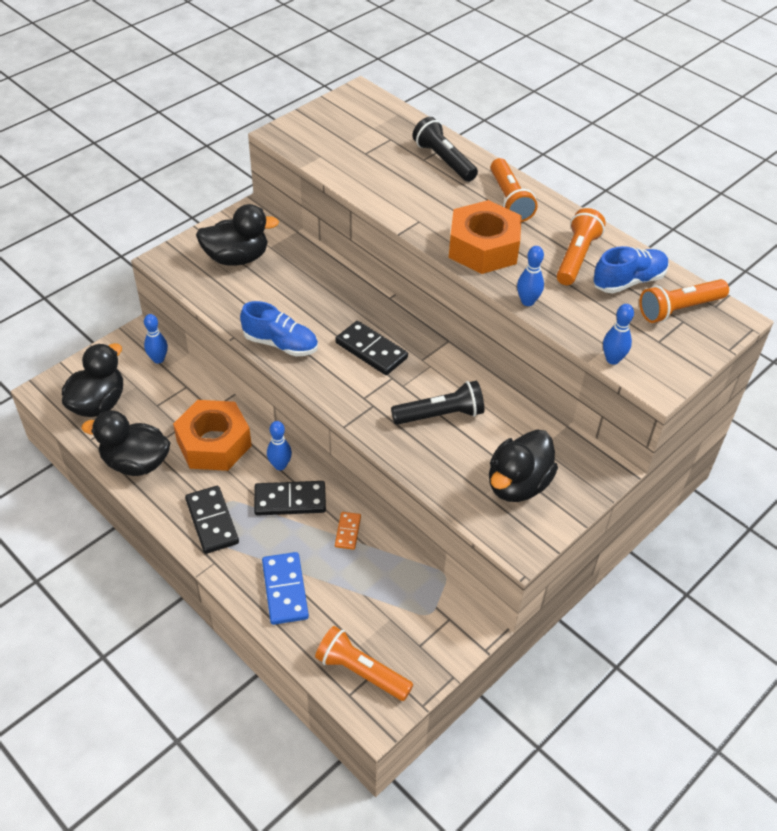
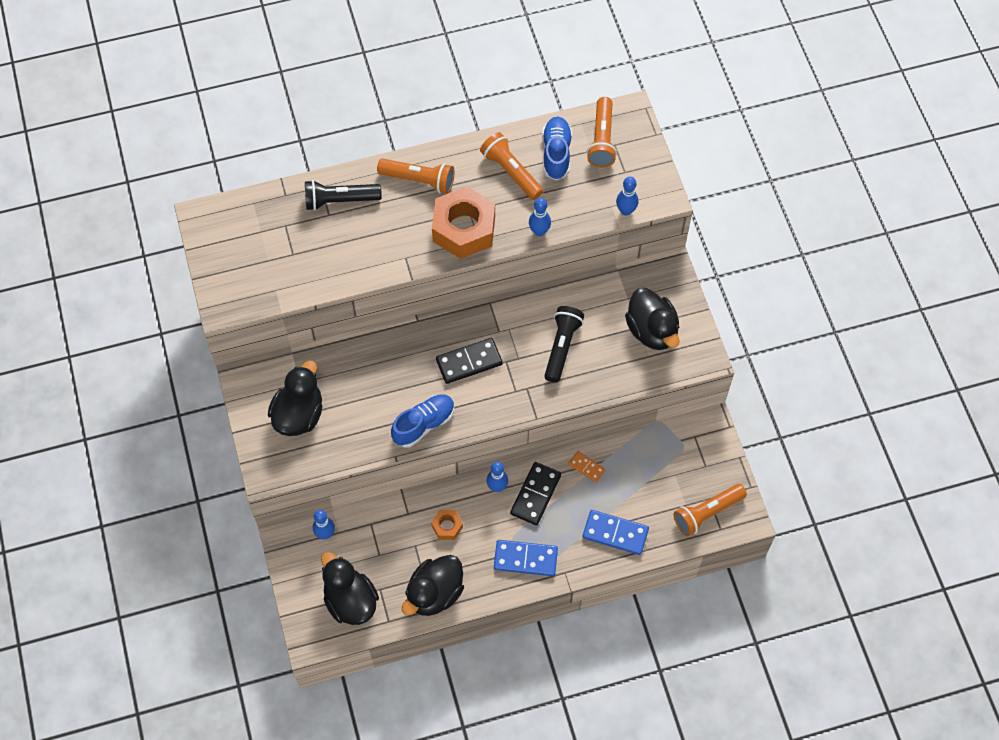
camera: 60 degrees left, 15 degrees up
orange nut [173,400,252,471] -> orange nut [431,510,463,540], size x0.46
black domino [185,486,239,554] -> blue domino [494,540,558,576]

